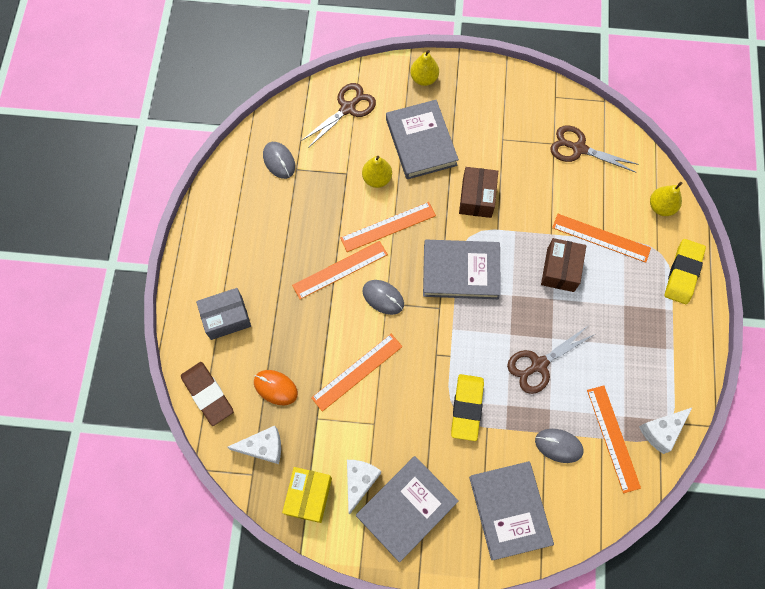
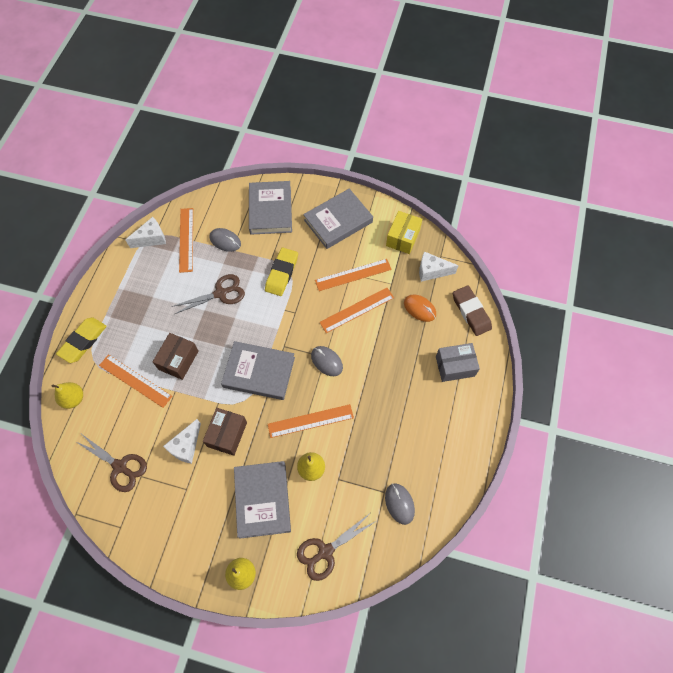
camera: 170 degrees left, 5 degrees down
orange ruler [292,241,388,299] -> orange ruler moved to [315,259,392,291]
white cheese [347,460,381,515] -> white cheese moved to [163,419,201,464]

